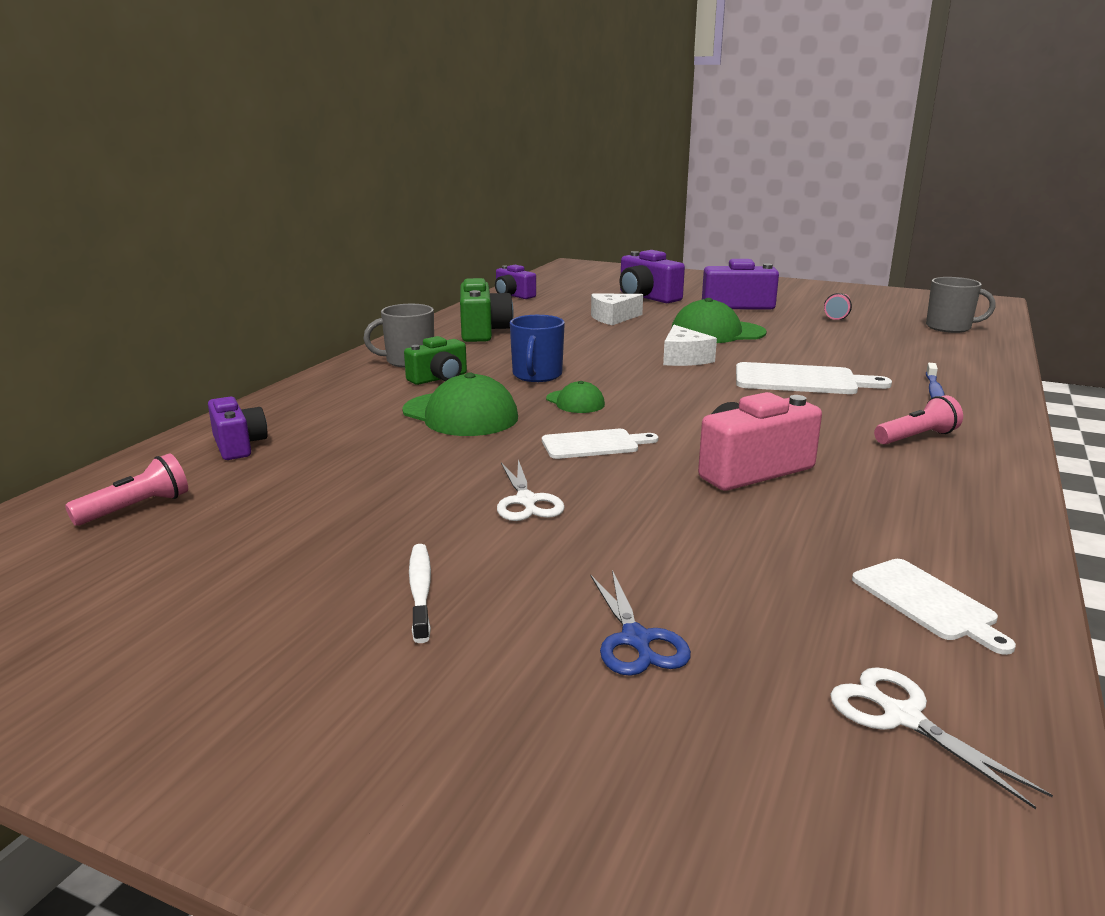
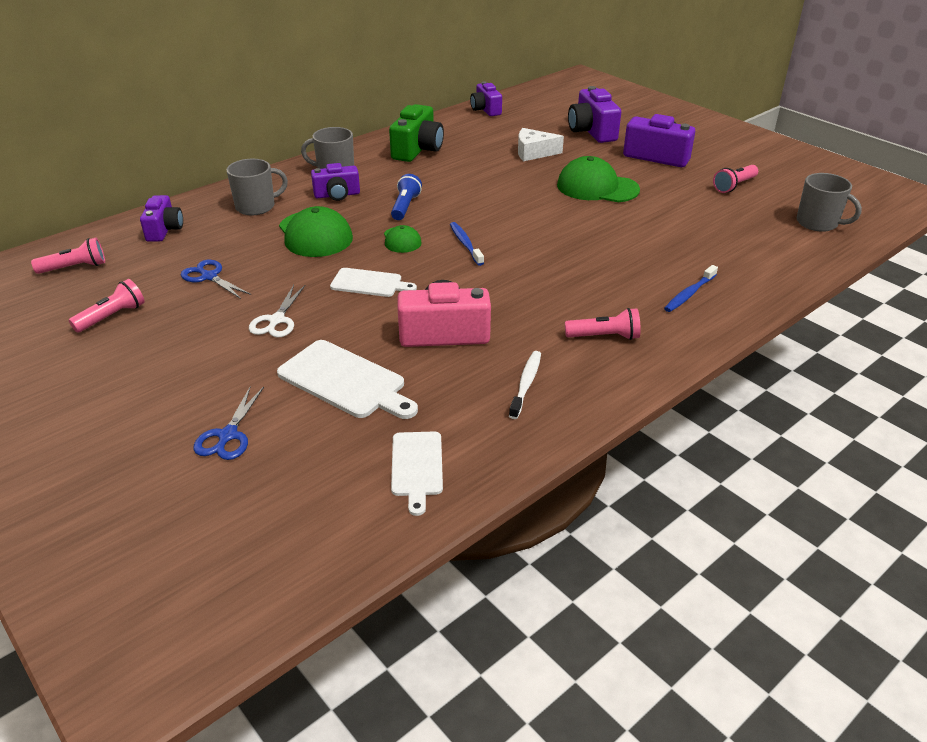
camera: 25 degrees right, 15 degrees up
green camera [404,336,467,385] -> purple camera [311,163,360,201]
white toothbrush [409,544,431,643] -> white toothbrush moved to [509,351,541,419]
blue mug [510,315,565,382] -> blue flashlight [391,174,422,220]
white cheese [663,325,717,366] -> none
white cutting board [736,362,892,394] -> white cutting board moved to [277,340,418,419]
white scissors [830,667,1053,809] -> none
none -> pink flashlight [69,279,145,333]
none -> blue scissors [181,260,251,299]
none -> grey mug [226,159,288,215]
none -> blue toothbrush [450,222,484,266]

